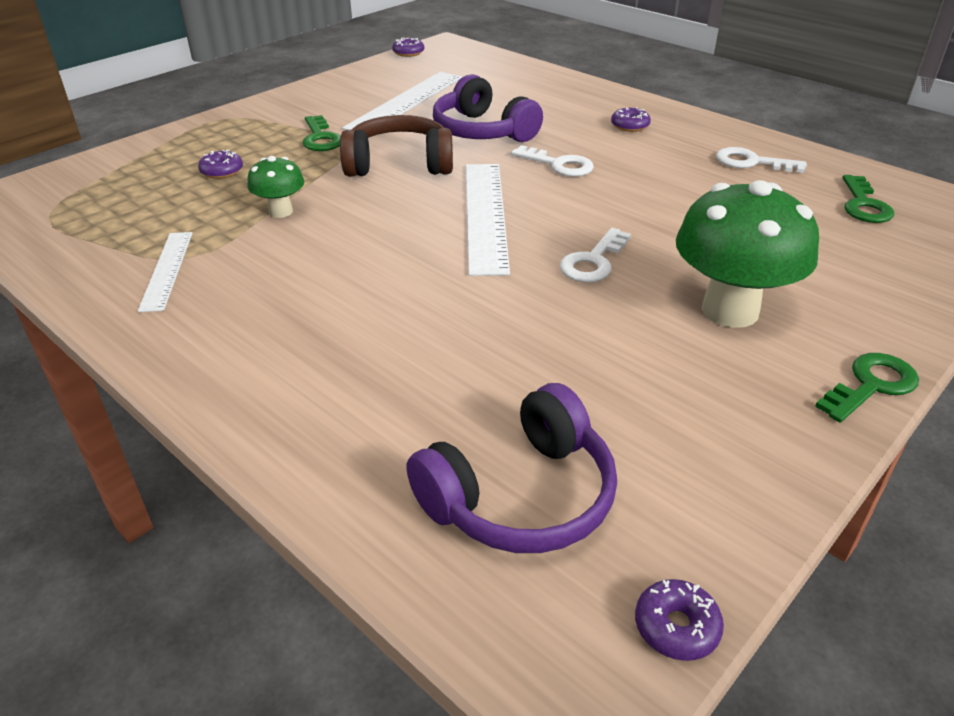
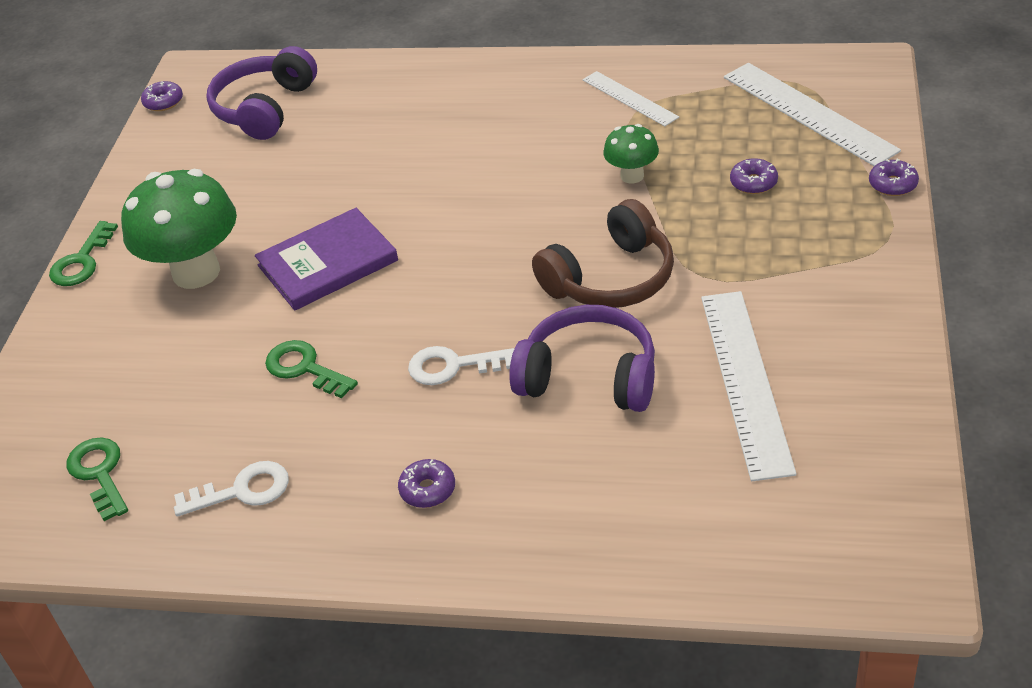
camera: 150 degrees right, 5 degrees up
green key [303,115,341,151] -> green key moved to [265,340,358,398]
purple donut [392,38,424,57] -> purple donut moved to [869,159,919,196]
white ruler [466,164,510,276] -> white ruler moved to [724,63,901,166]
white key [560,228,631,282] -> purple book [255,208,398,311]

